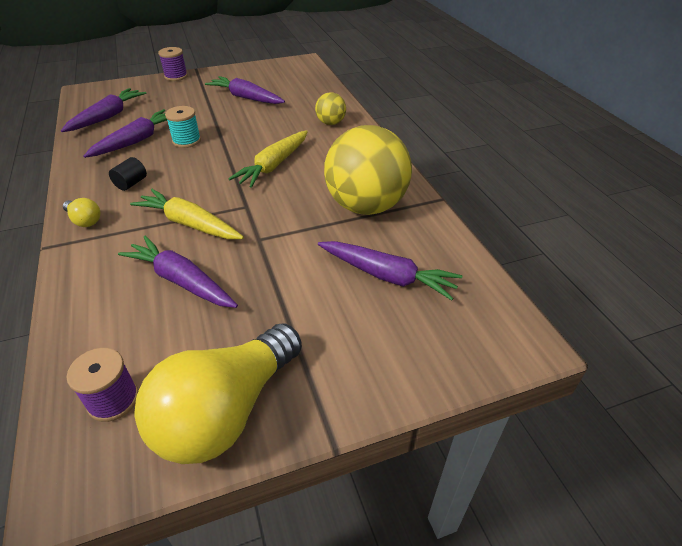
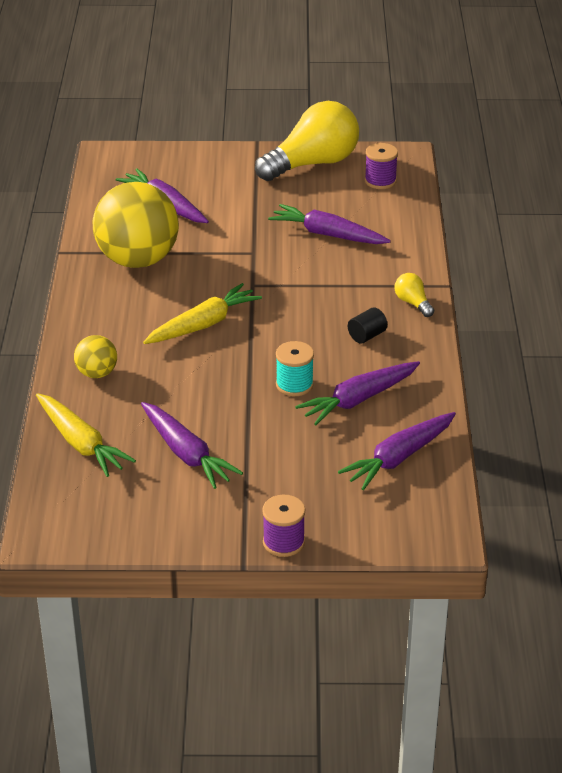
camera: 160 degrees left, 5 degrees down
purple carrot [118,236,238,308] -> purple carrot turned 150 degrees clockwise [268,204,391,244]
yellow carrot [130,189,244,239] -> yellow carrot moved to [36,393,136,477]

